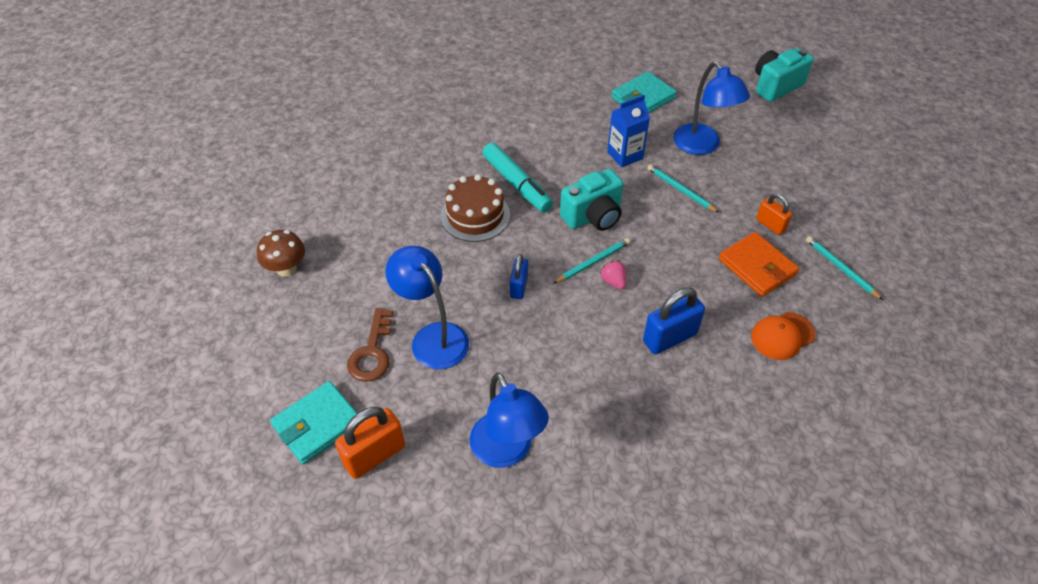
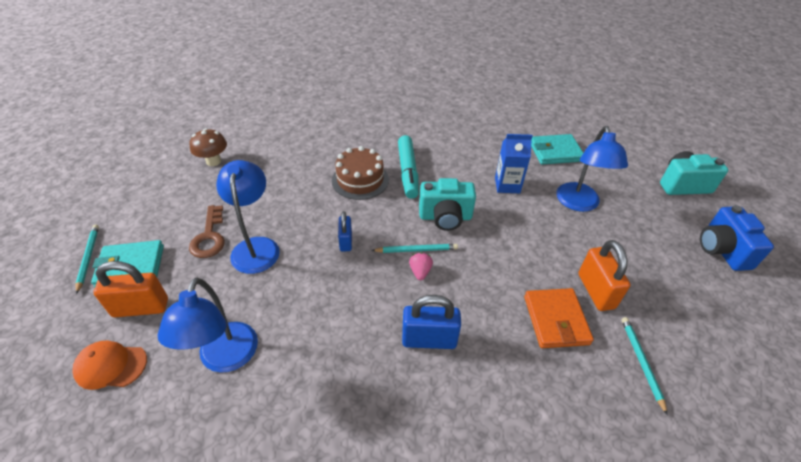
camera: 30 degrees right, 5 degrees down
brown key [347,308,393,382] -> brown key turned 45 degrees counterclockwise [189,205,225,258]
blue padlock [510,254,528,299] -> blue padlock turned 45 degrees counterclockwise [338,211,352,252]
turquoise pencil [647,165,719,213] -> turquoise pencil moved to [75,225,99,294]
orange cap [751,312,815,360] -> orange cap moved to [73,340,147,390]
orange padlock [756,193,792,235] -> orange padlock [578,240,631,311], size x1.62
none -> blue camera [700,205,774,271]

